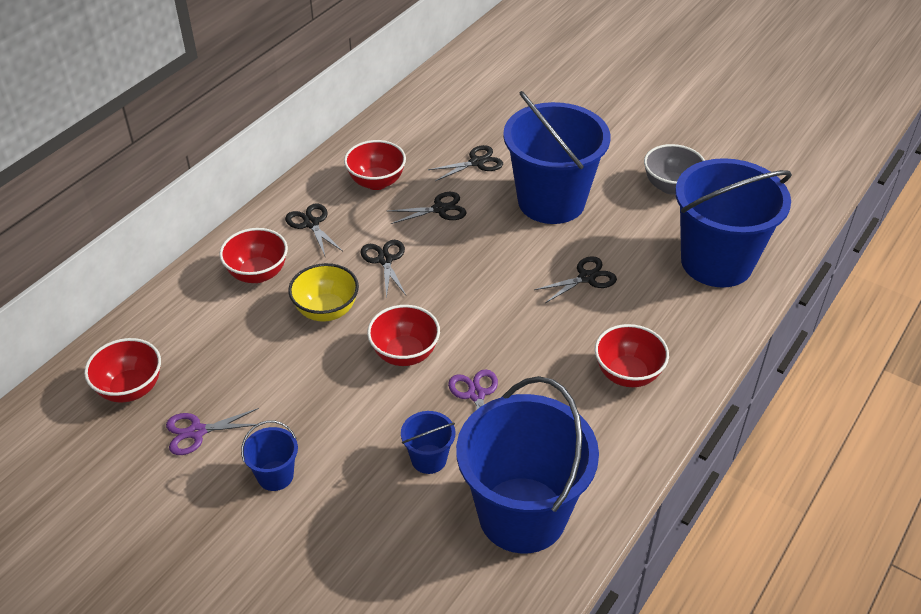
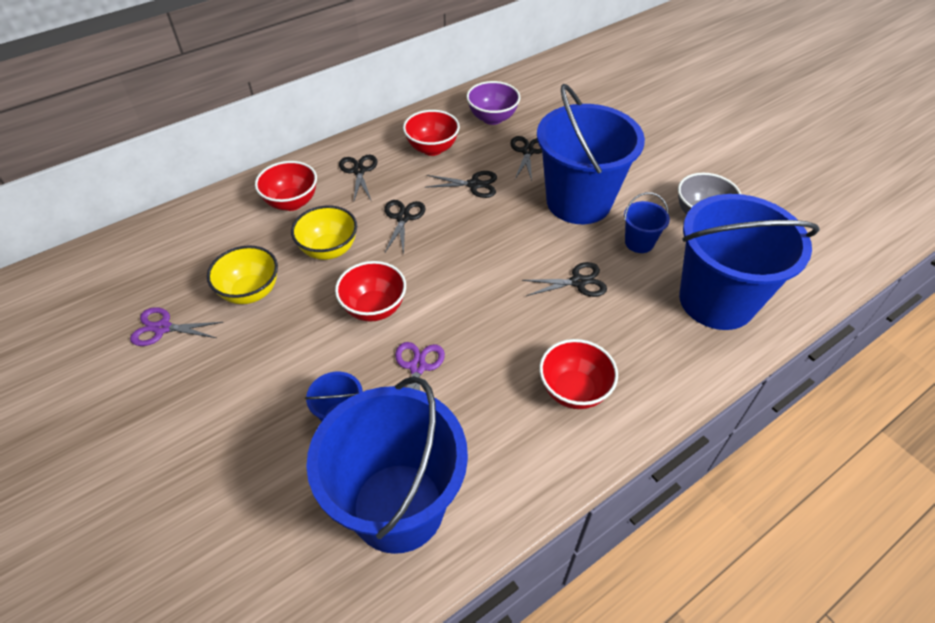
camera: 20 degrees right, 5 degrees up
red bowl [84,338,161,402] -> none
blue bucket [241,420,298,491] -> blue bucket moved to [624,192,670,253]
black scissors [428,145,503,181] -> black scissors turned 75 degrees counterclockwise [510,136,542,181]
none -> yellow bowl [207,246,278,304]
none -> purple bowl [466,81,520,125]

